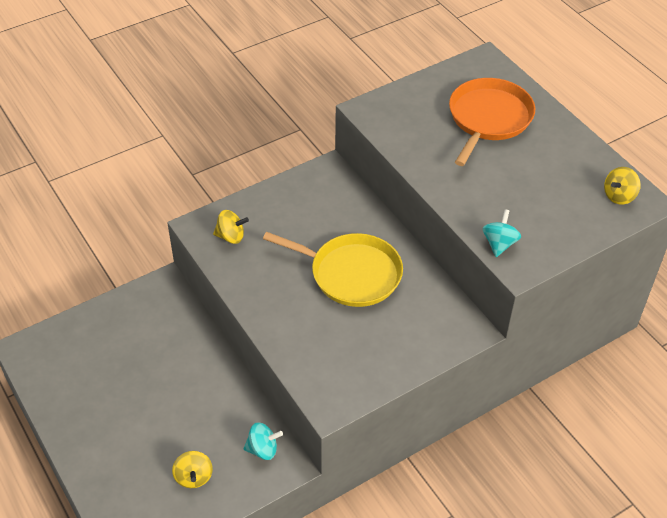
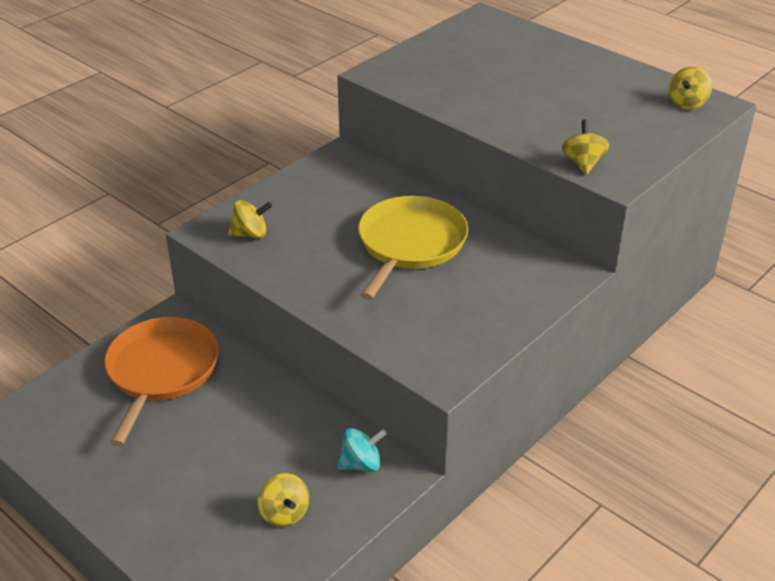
camera: 15 degrees left, 10 degrees down
yellow pan [263,232,403,307] -> yellow pan turned 75 degrees counterclockwise [358,196,468,300]
orange pan [449,78,535,166] -> orange pan moved to [104,317,219,446]
turquoise spinning top [482,209,521,257] -> yellow spinning top [562,120,609,175]

